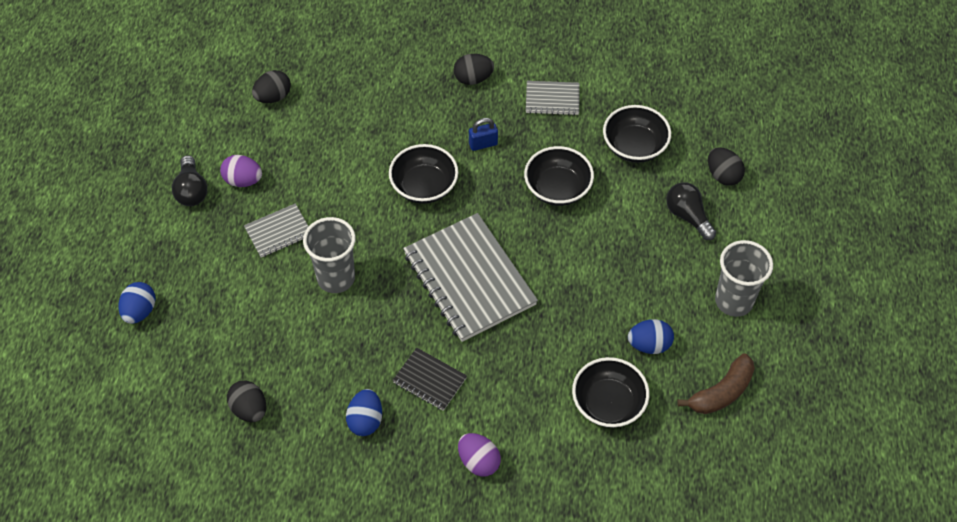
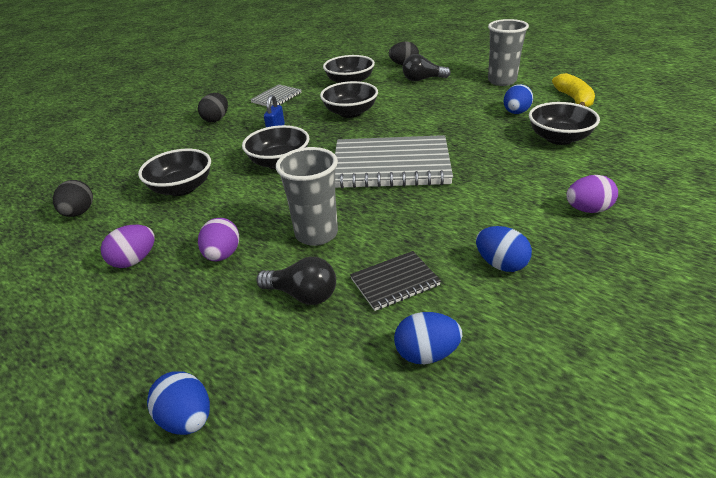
camera: 55 degrees left, 20 degrees down
black light bulb [172,155,207,206] -> black light bulb moved to [256,257,336,305]
black egg [227,380,266,422] -> blue egg [394,312,462,364]
grey notebook [244,203,309,257] -> purple egg [198,218,239,261]
black notebook [392,347,467,411] -> black notebook moved to [350,251,441,311]
brown banana [677,354,755,414] -> yellow banana [552,73,595,107]
none -> black bowl [138,149,211,196]

